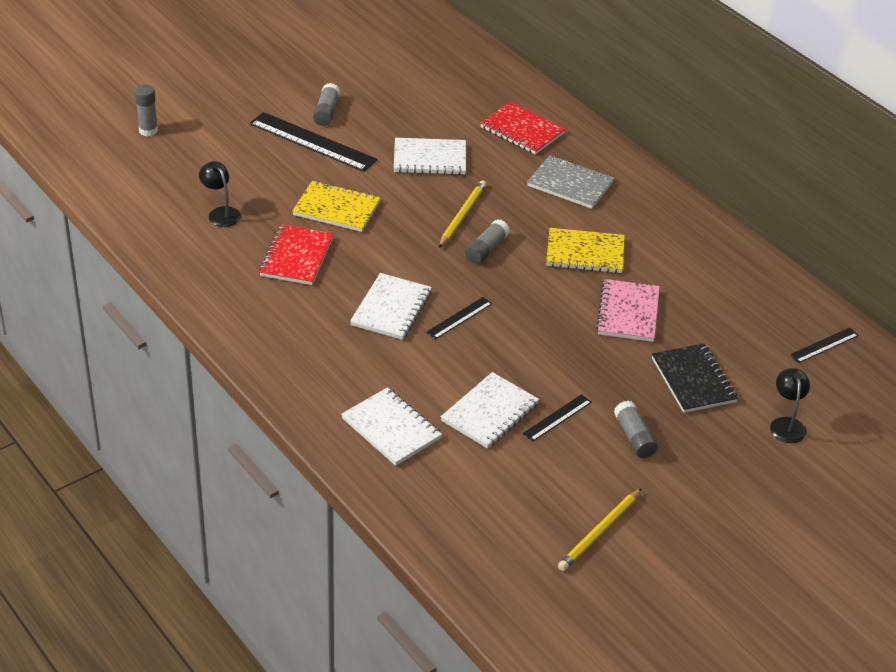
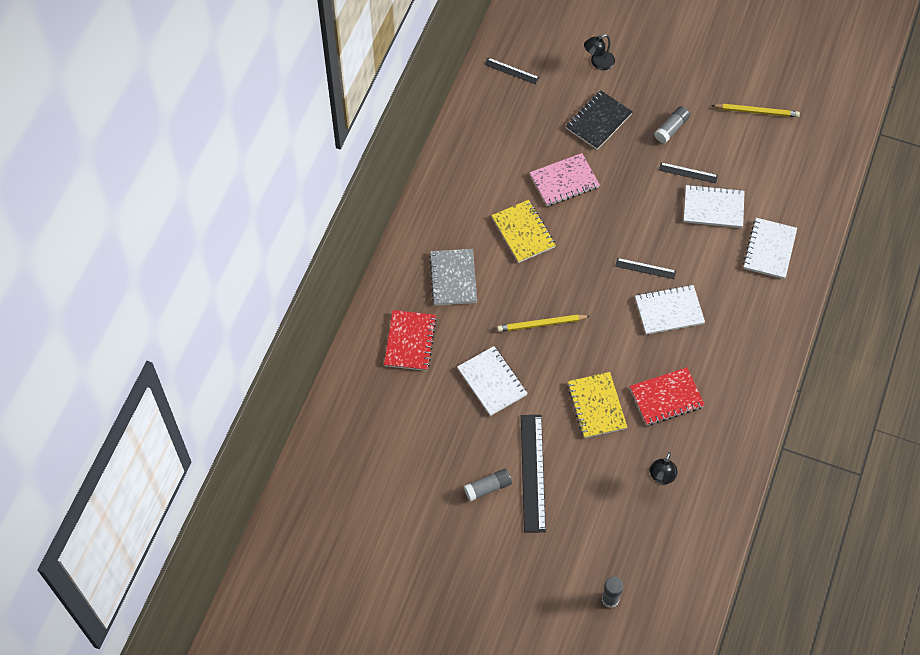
camera: 120 degrees left, 20 degrees up
grey glue stick [465,219,510,264] -> none

